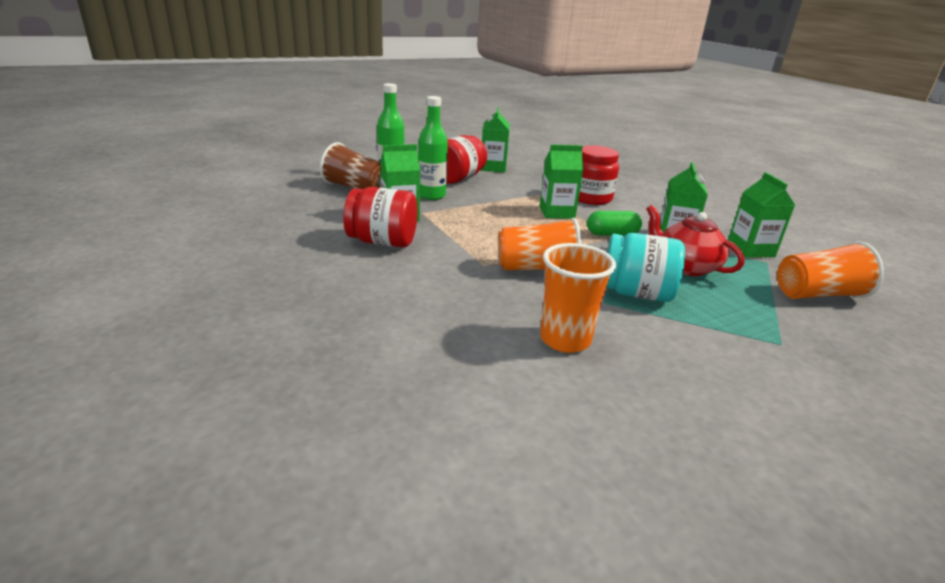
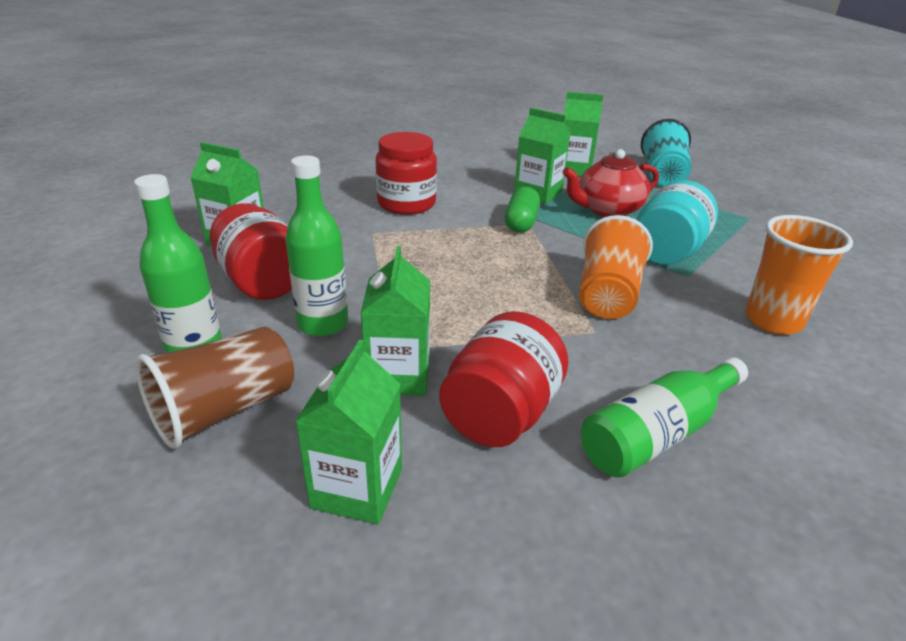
camera: 70 degrees left, 5 degrees up
green carton [540,144,584,219] -> green carton moved to [295,339,402,524]
orange cup [777,242,884,299] -> turquoise cup [641,119,691,187]
none -> green bottle [581,357,748,478]

